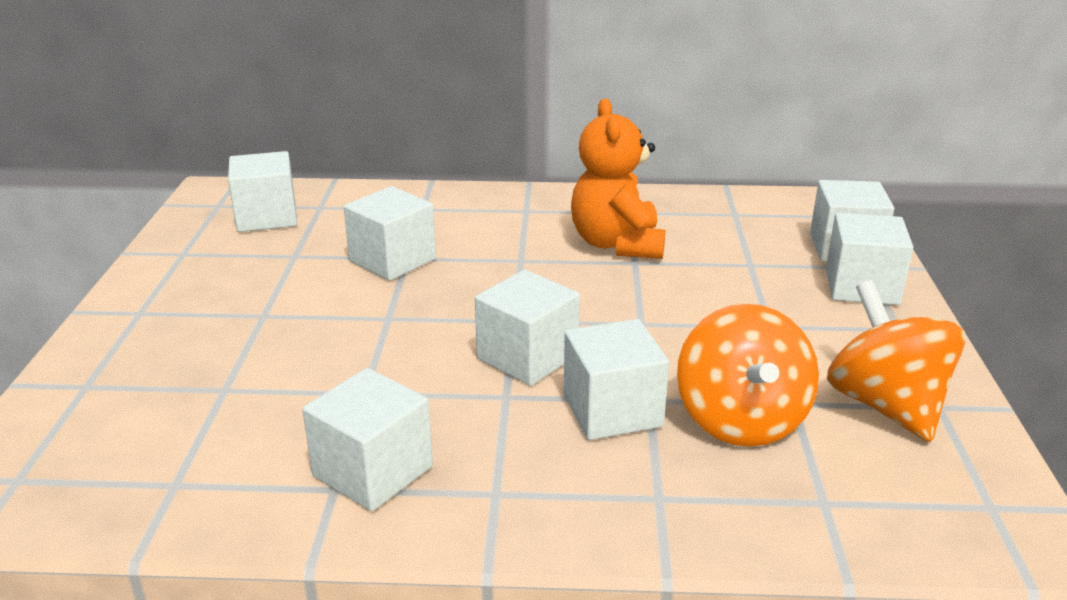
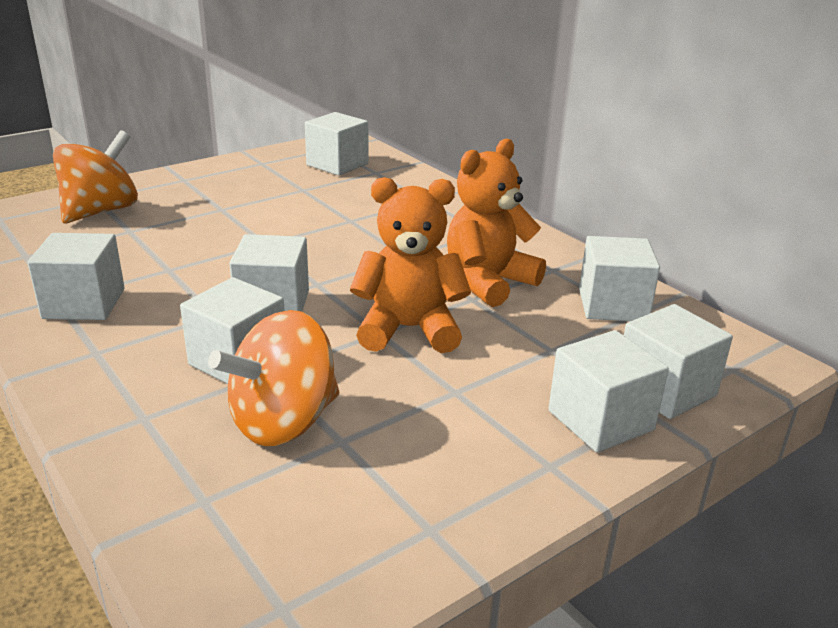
camera: 50 degrees right, 0 degrees up
white cube [344,186,436,281] -> white cube moved to [579,236,660,321]
orange spinning top [827,280,966,442] -> orange spinning top moved to [53,130,138,223]
none -> orange teddy bear [350,177,471,353]

